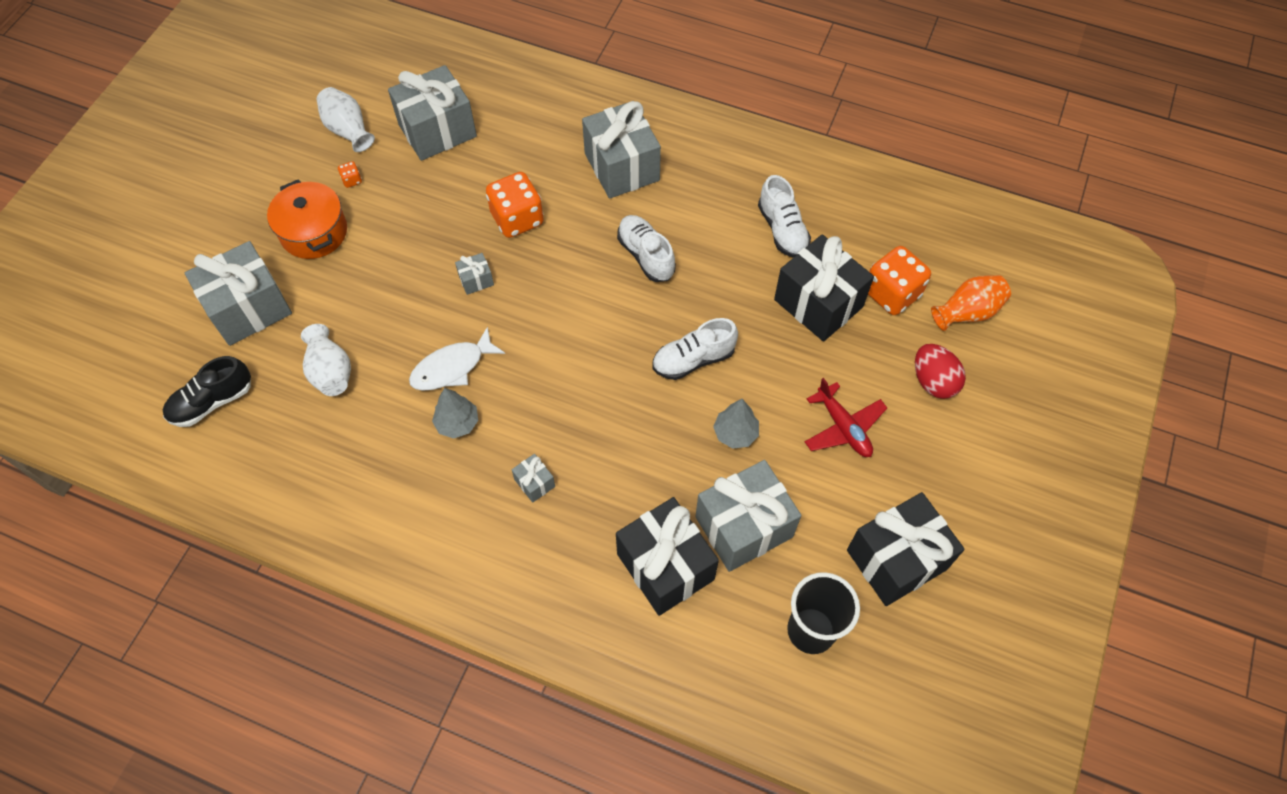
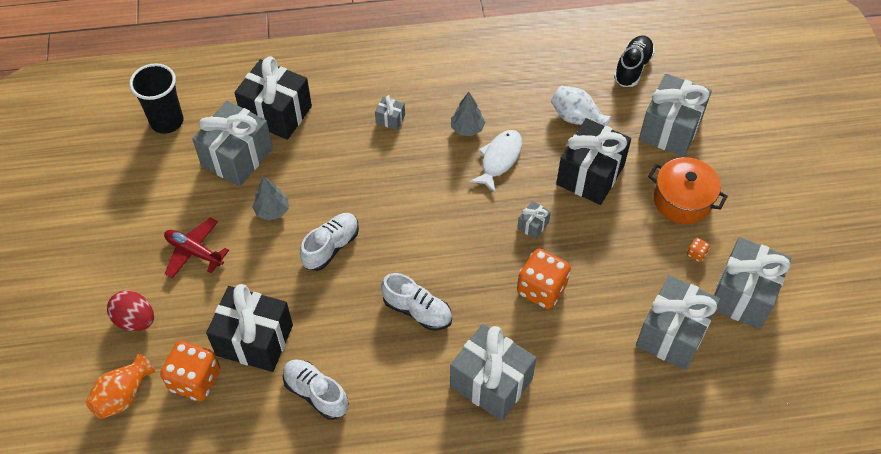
camera: 150 degrees right, 5 degrees down
white vase [317,87,375,152] -> grey gift [714,237,791,329]
black gift [847,492,965,606] -> black gift moved to [556,118,631,205]

